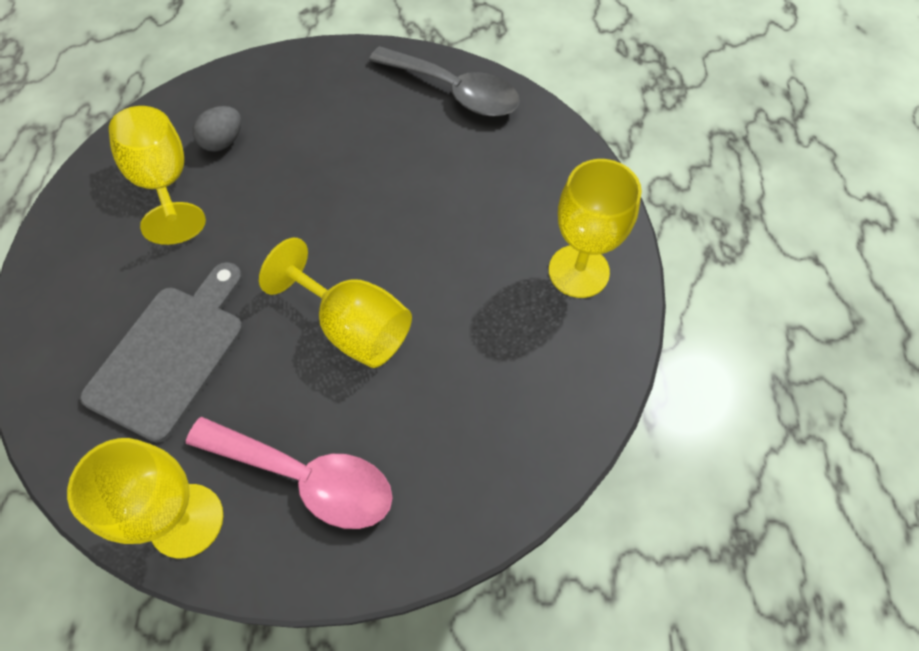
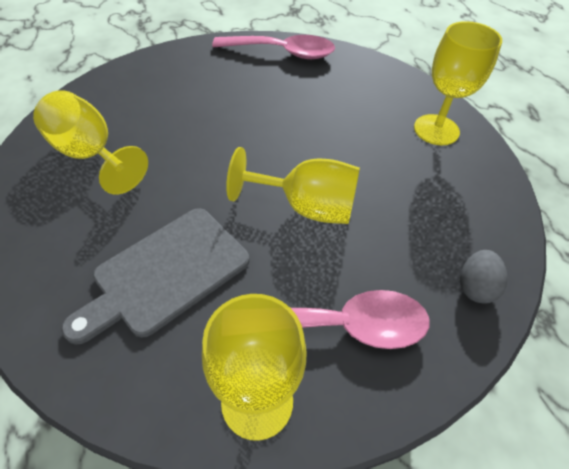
camera: 25 degrees left, 10 degrees down
grey cutting board [80,262,243,443] -> grey cutting board turned 135 degrees counterclockwise [61,208,249,345]
grey egg [193,106,241,152] -> grey egg moved to [460,250,508,303]
grey spoon [369,46,520,117] -> pink spoon [212,35,335,59]

